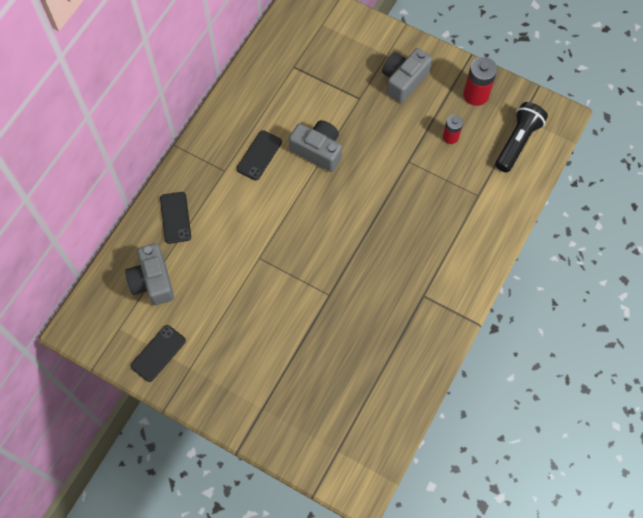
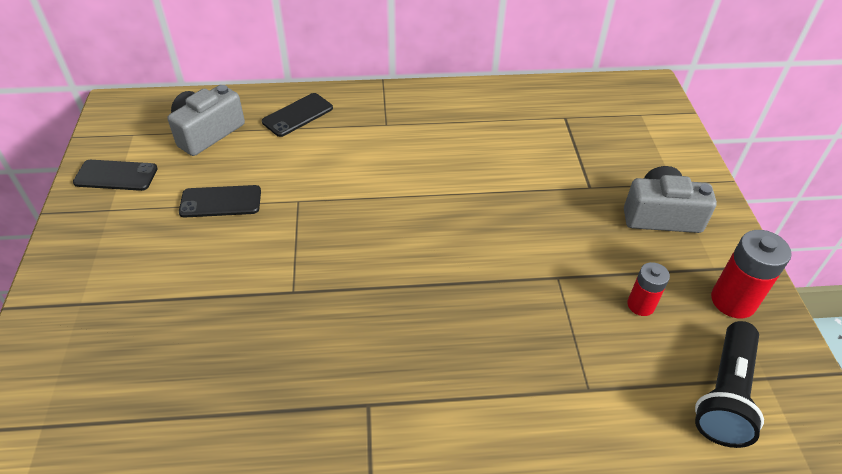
camera: 55 degrees right, 20 degrees down
black phone [236,130,282,180] -> black phone moved to [179,185,261,218]
grey camera [289,120,342,172] -> none
black flashlight [495,102,548,172] -> black flashlight turned 120 degrees clockwise [695,321,764,448]

